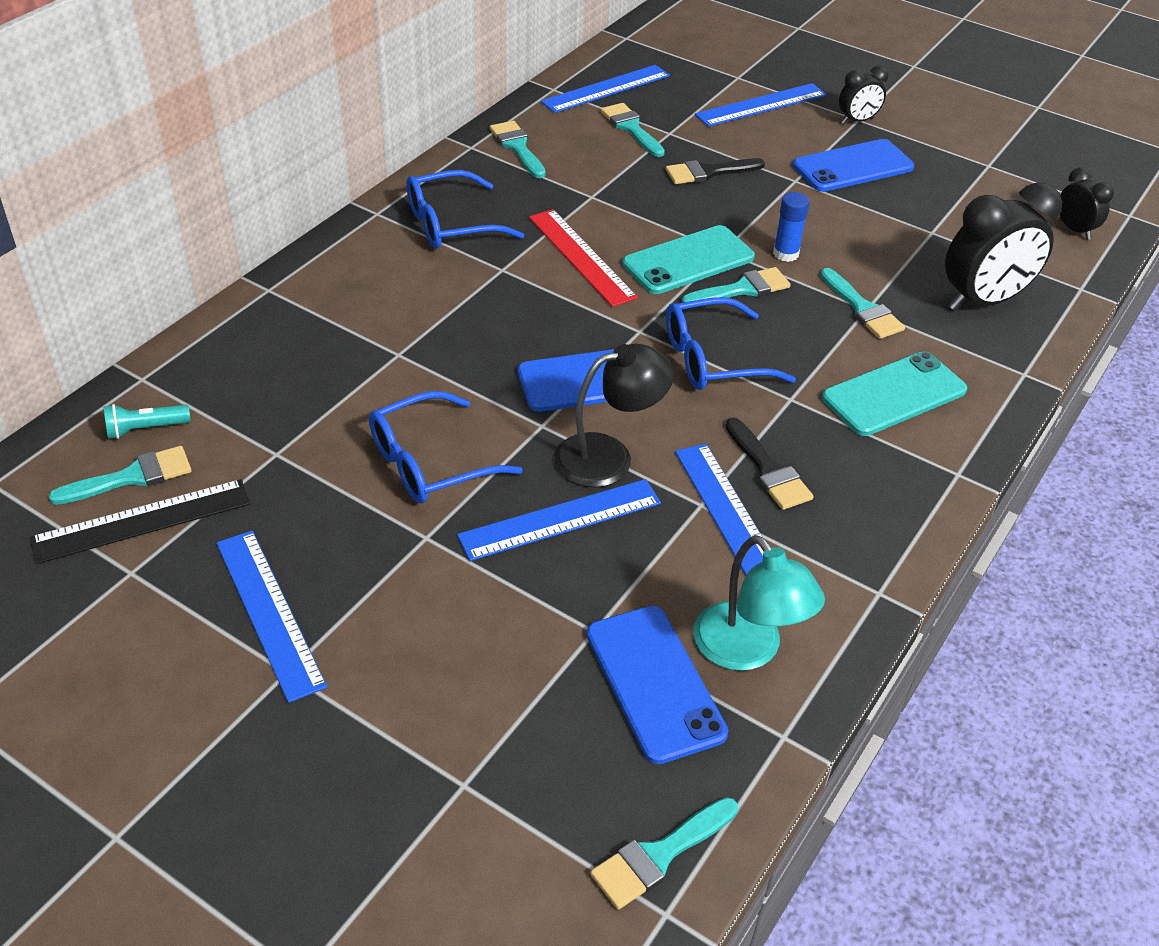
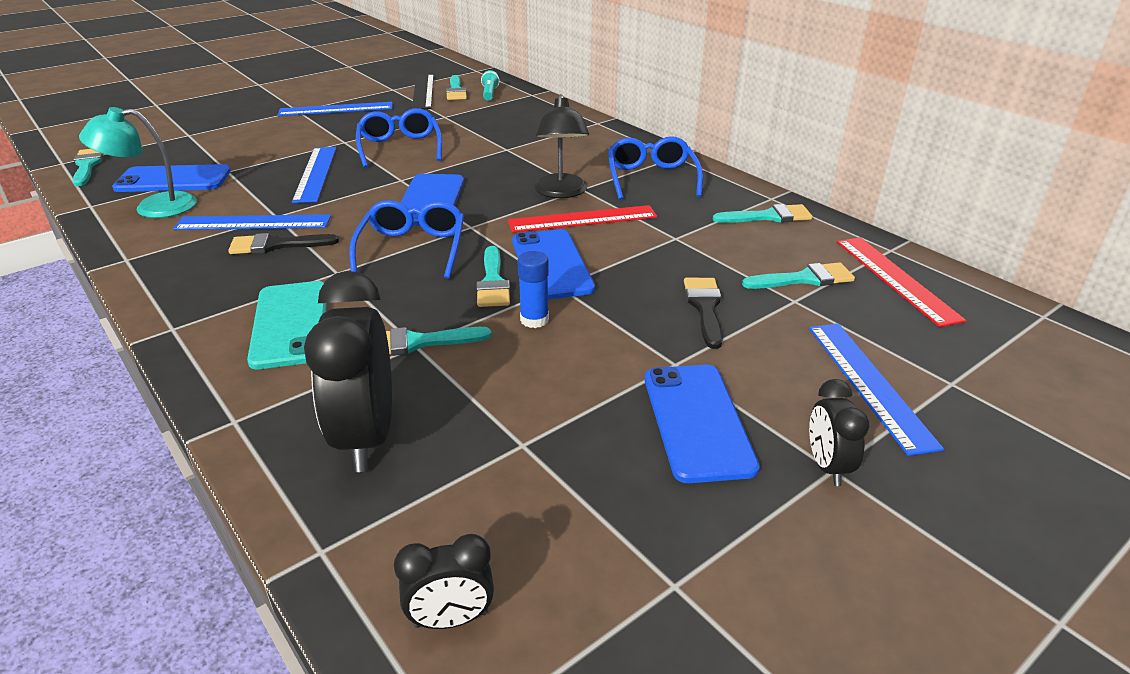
camera: 110 degrees right, 10 degrees down
blue ruler [541,65,670,113] -> red ruler [837,237,967,327]
black lamp [554,344,674,487] -> black lamp moved to [534,94,589,198]
turquoise phone [622,225,755,294] -> blue phone [512,229,595,300]

